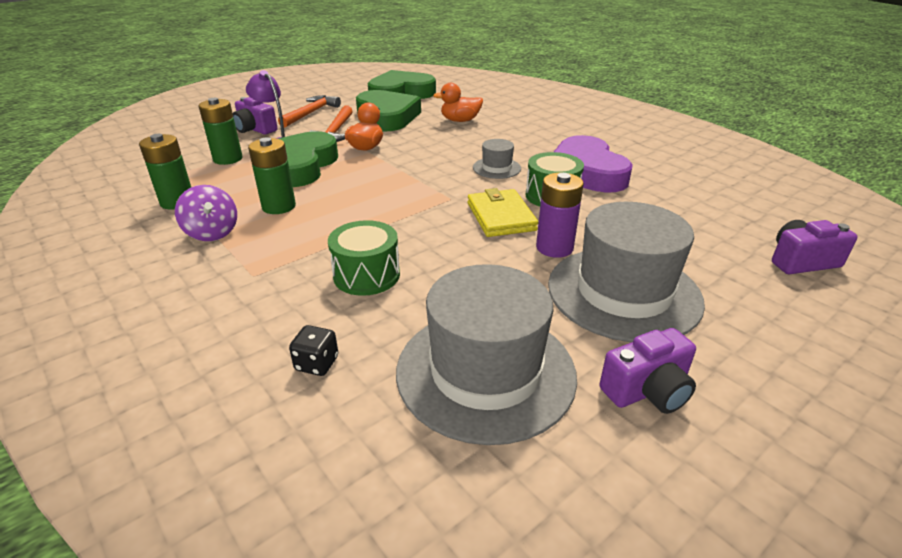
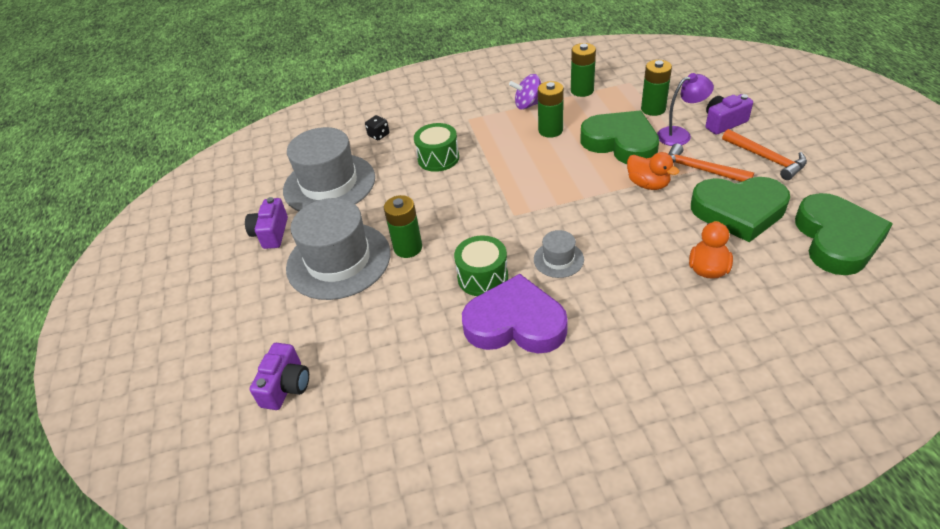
camera: 120 degrees right, 10 degrees up
yellow wallet [468,188,538,237] -> none
purple battery [536,173,584,258] -> green battery [384,195,422,258]

